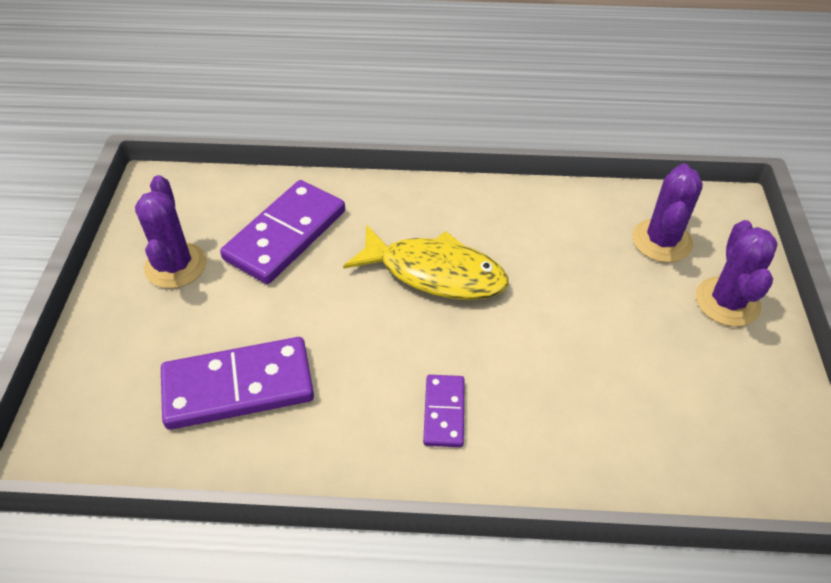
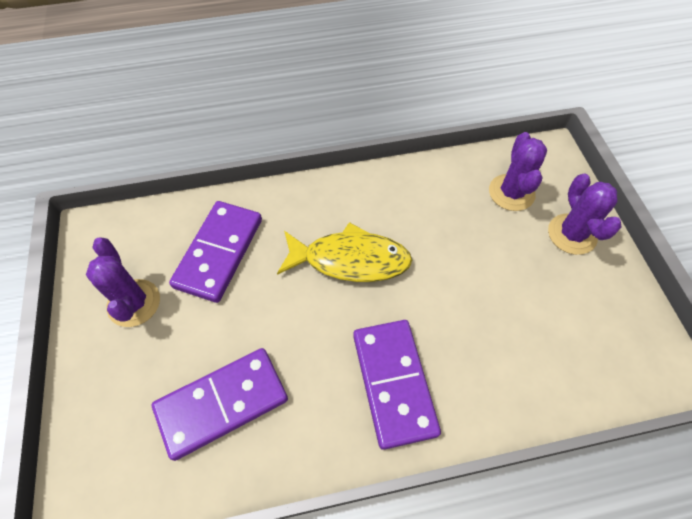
camera: 15 degrees left, 10 degrees up
purple domino [423,375,465,447] -> purple domino [353,320,441,450], size x1.90

